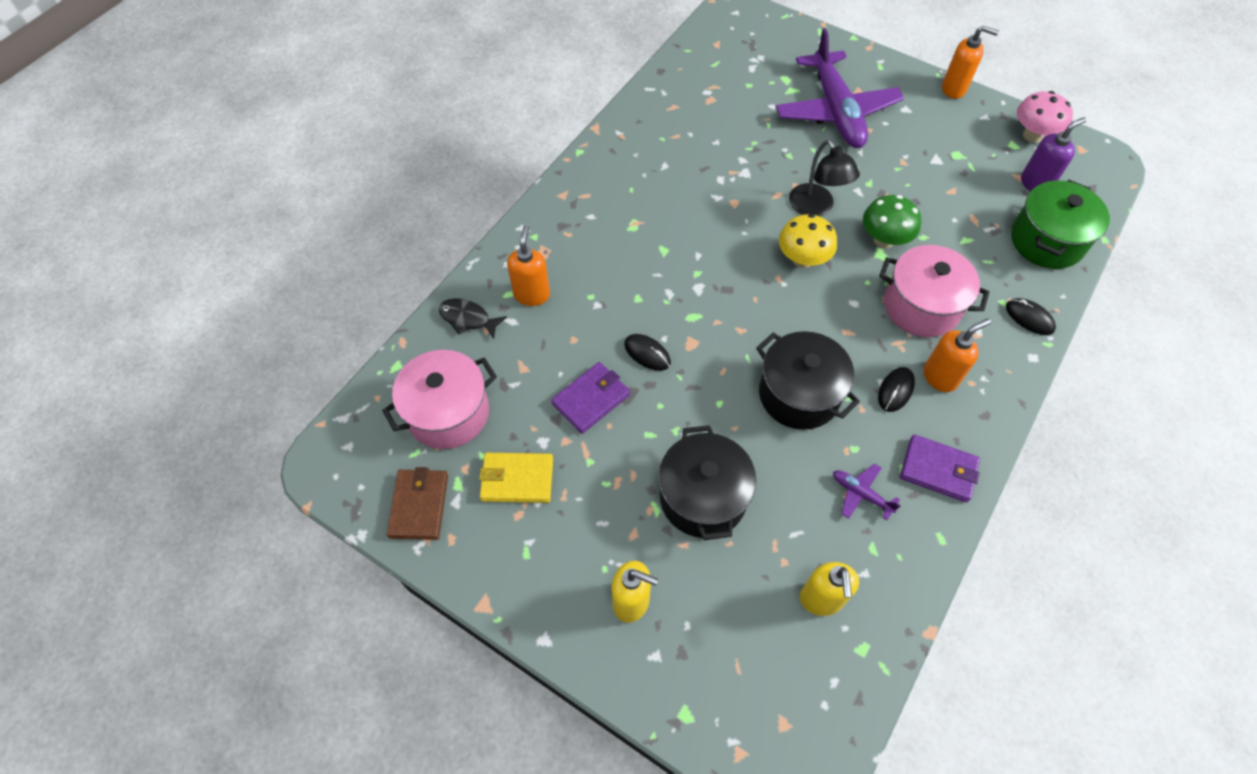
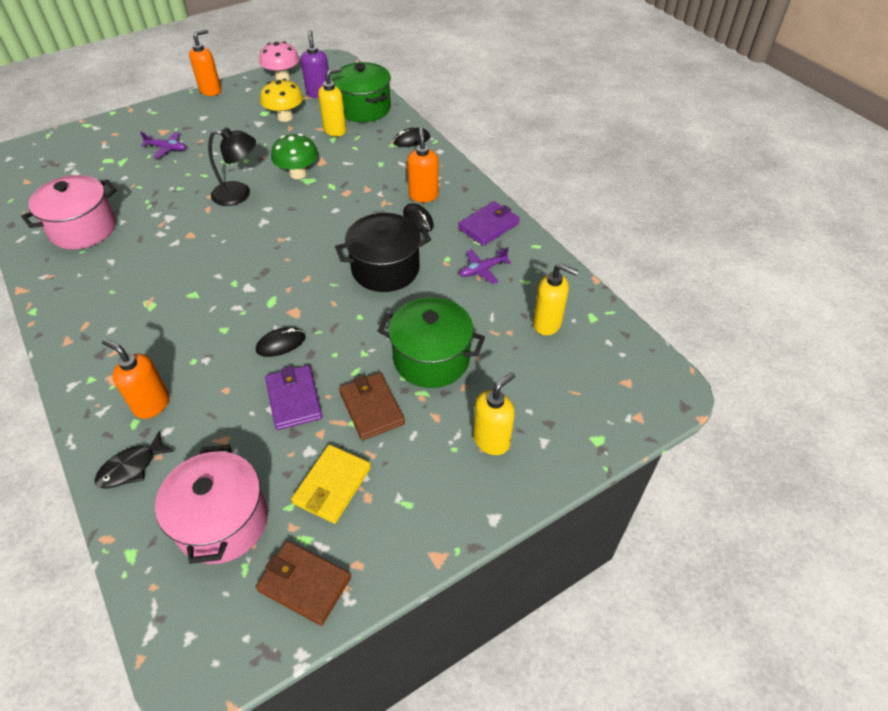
camera: 65 degrees left, 10 degrees down
black pot [659,425,757,540] -> green pot [378,297,485,388]
purple plane [775,28,904,148] -> purple plane [140,132,186,158], size x0.40
yellow mushroom [779,214,837,268] -> yellow mushroom moved to [260,79,303,122]
pink pot [879,245,989,337] -> pink pot moved to [21,175,117,249]
none -> yellow soap dispenser [318,68,347,136]
none -> brown wallet [339,373,405,440]

